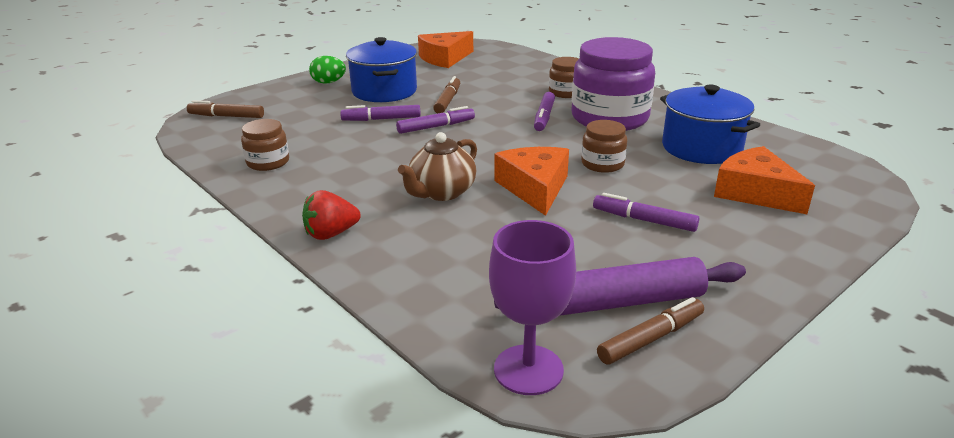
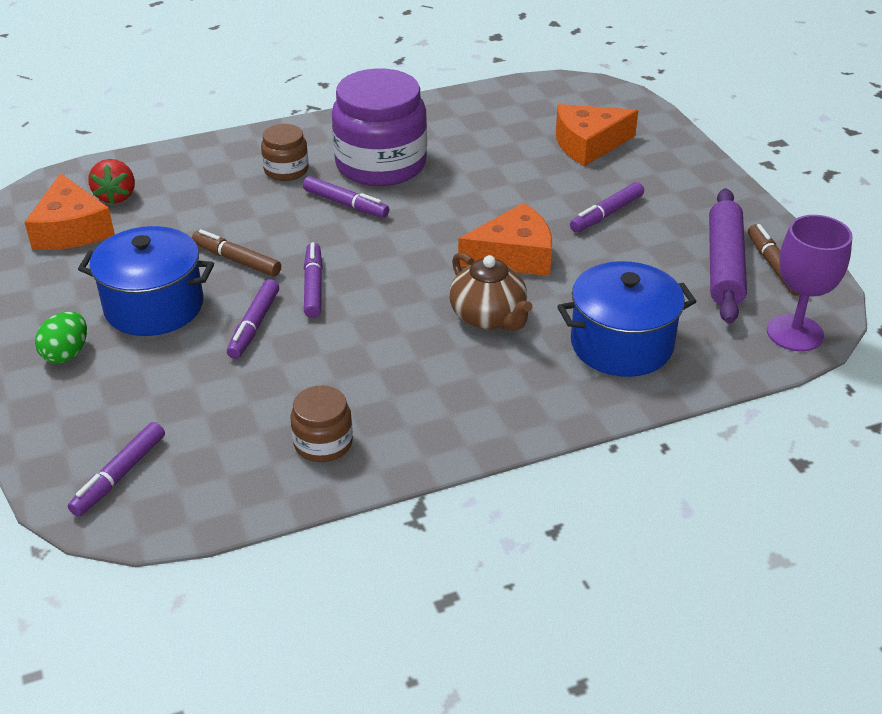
camera: 70 degrees left, 10 degrees up
brown marker [187,100,264,118] -> purple marker [68,422,165,516]
red strawberry [302,190,361,240] -> red strawberry moved to [88,159,135,204]
orange cheese [494,147,569,216] -> orange cheese turned 150 degrees clockwise [458,203,552,276]
brown jar [581,120,627,173] -> none
blue pot [660,85,760,164] -> blue pot moved to [557,261,697,377]

